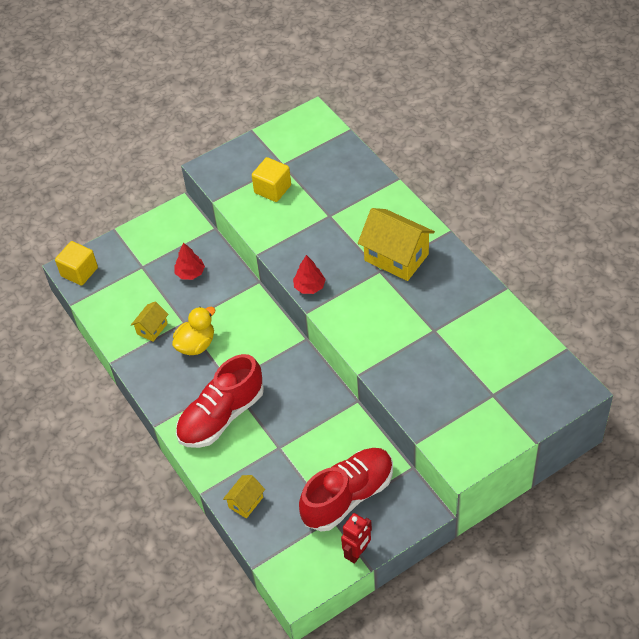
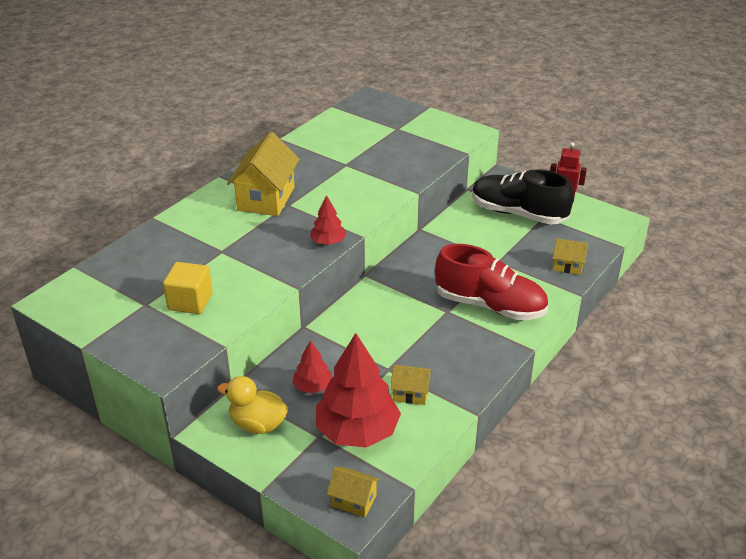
camera: 115 degrees left, 15 degrees down
yellow cube [55,241,98,286] -> yellow house [327,467,380,518]
yellow duck [172,307,215,355] -> yellow duck moved to [217,376,288,434]
red shoe [299,448,393,532] -> black shoe [472,169,574,225]
none -> red tree [316,333,401,448]

